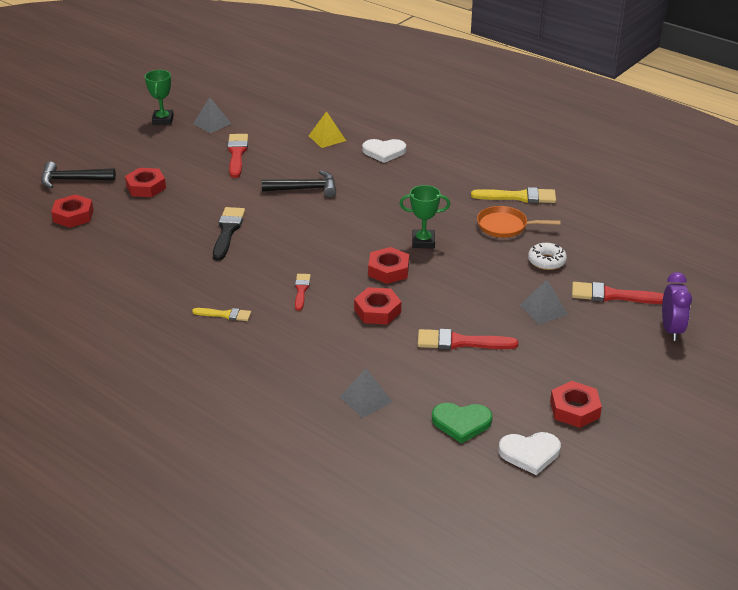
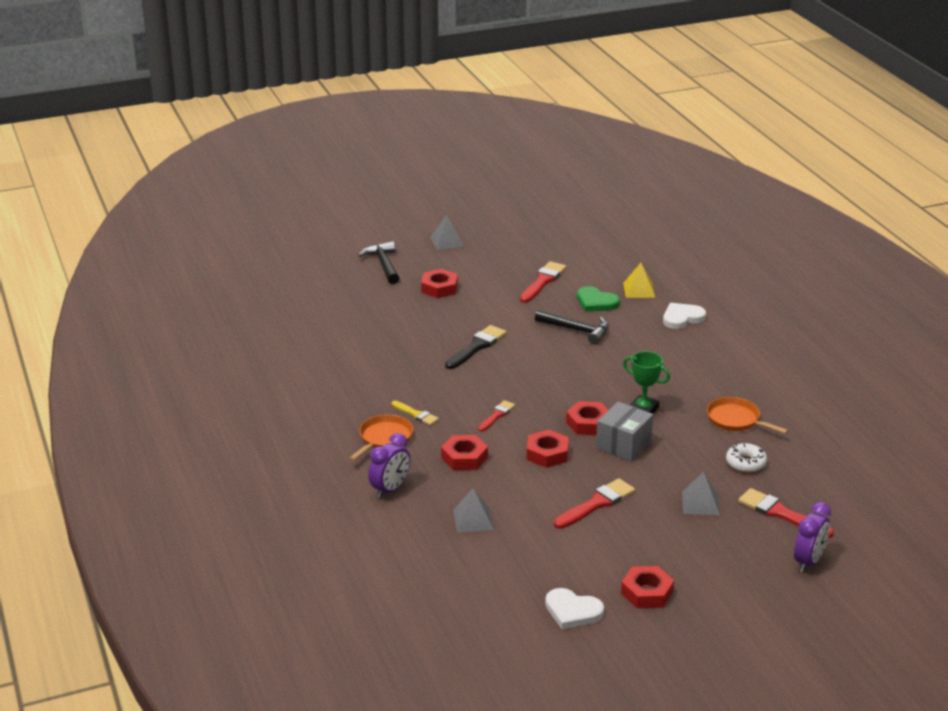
camera: 30 degrees right, 5 degrees down
black hammer [41,162,116,188] -> black hammer turned 45 degrees clockwise [358,241,399,284]
red nut [51,194,94,228] -> red nut moved to [441,435,488,470]
green trophy [145,70,174,125] -> none
grey pyramid [193,97,232,133] -> grey pyramid moved to [430,215,464,250]
white heart [362,139,406,163] -> white heart turned 120 degrees clockwise [663,303,706,329]
red brush [418,329,518,350] -> red brush turned 105 degrees clockwise [554,478,635,529]
green heart [432,403,493,444] -> green heart moved to [577,286,620,312]
yellow brush [471,187,556,203] -> none
none -> orange pan [349,415,413,461]
none -> purple clock [368,433,411,498]
none -> grey box [596,402,653,461]

